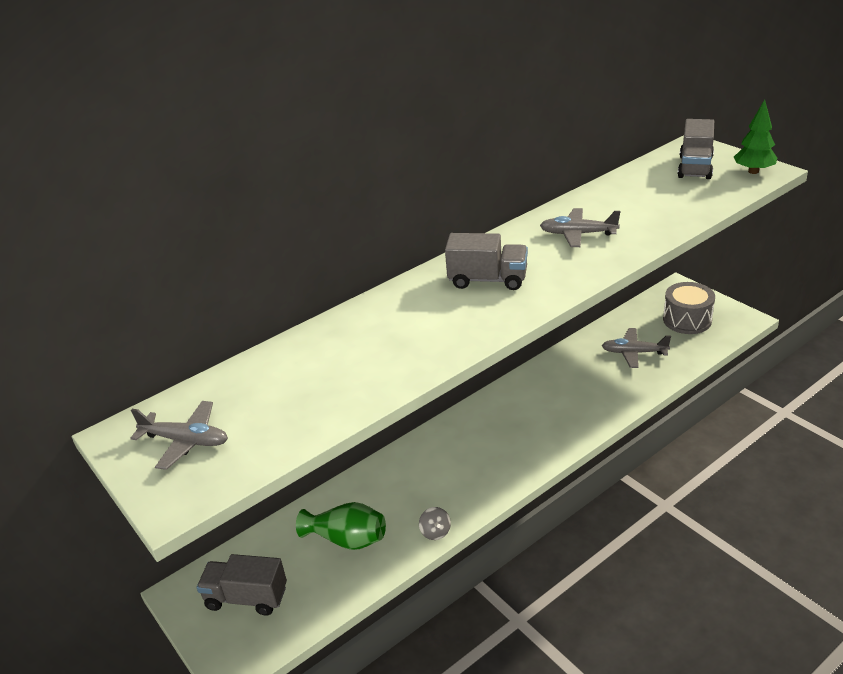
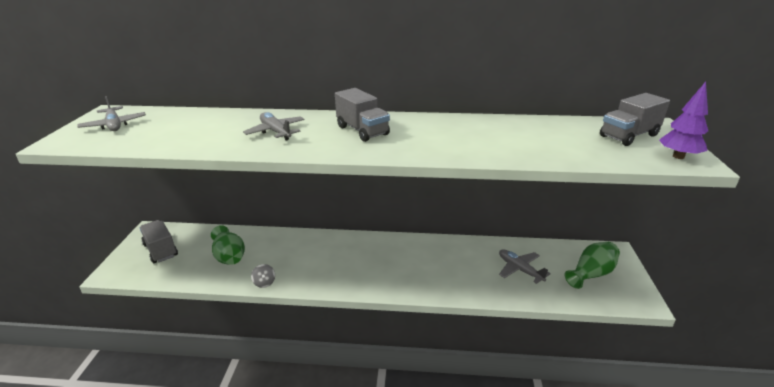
camera: 40 degrees right, 5 degrees down
grey spinning top [419,507,451,540] -> grey spinning top turned 45 degrees counterclockwise [251,264,275,288]
grey plane [540,208,620,247] -> grey plane moved to [243,112,305,141]
grey drum [663,282,715,334] -> green vase [565,242,620,289]
green tree [734,99,777,174] -> purple tree [659,82,708,159]

